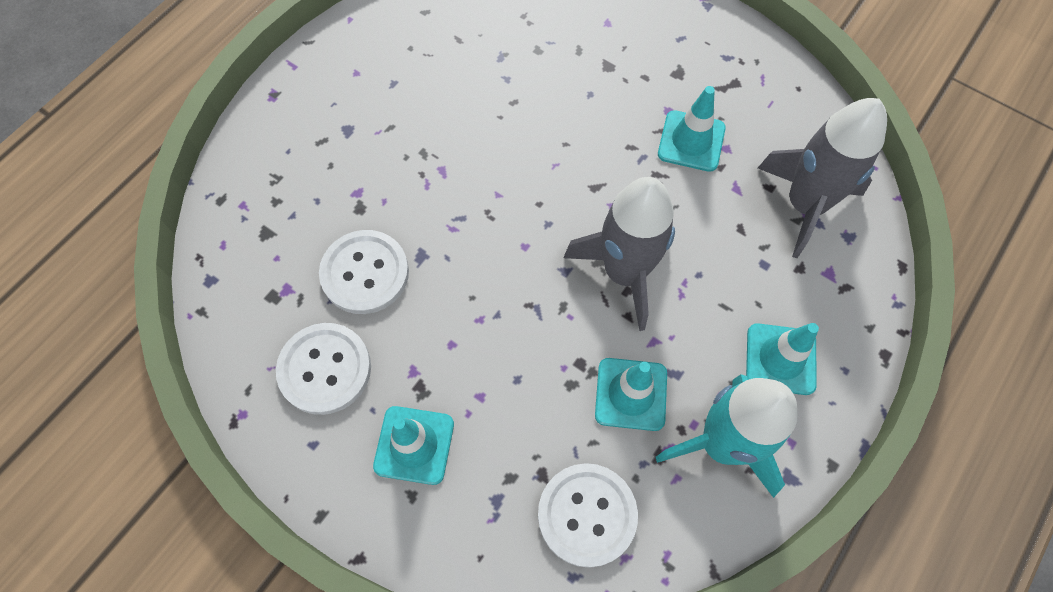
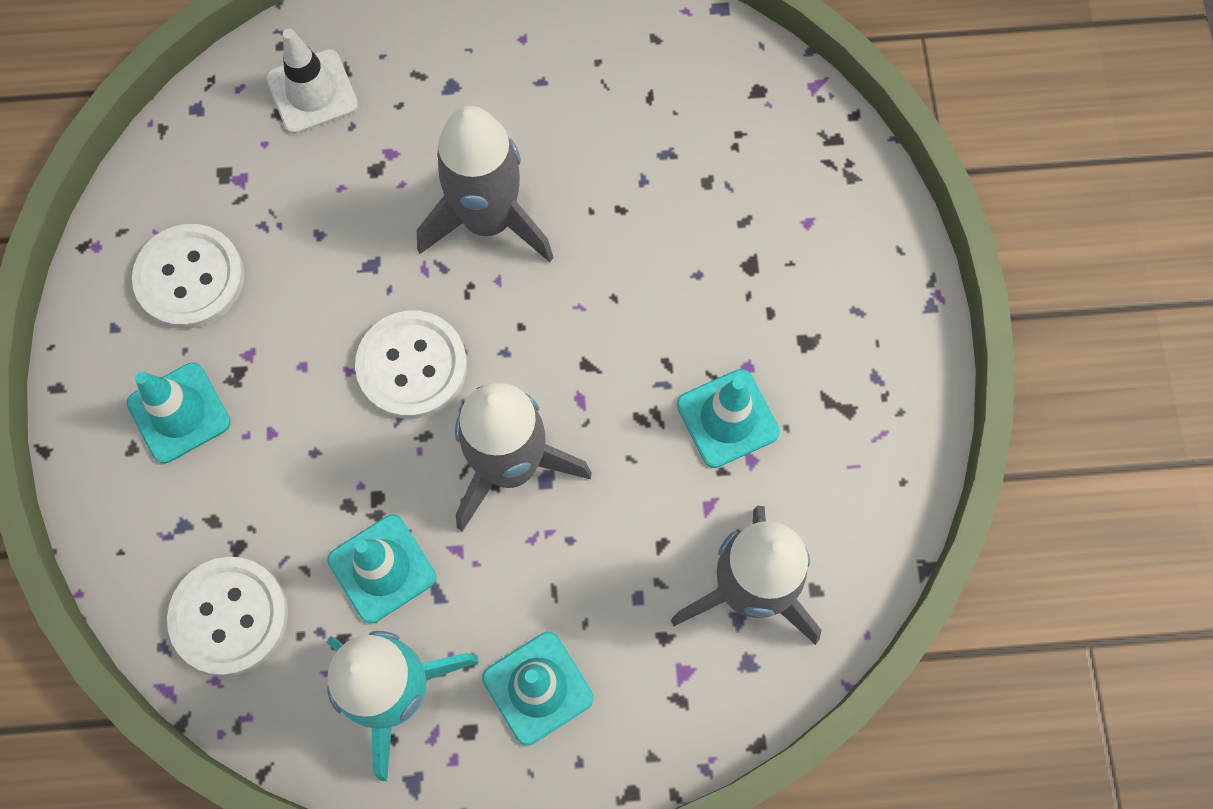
camera: 50 degrees right, 5 degrees up
white button [319,230,409,314] -> white button moved to [355,311,467,419]
none -> white traffic cone [266,28,358,134]
none -> grey rocket [417,106,554,262]

